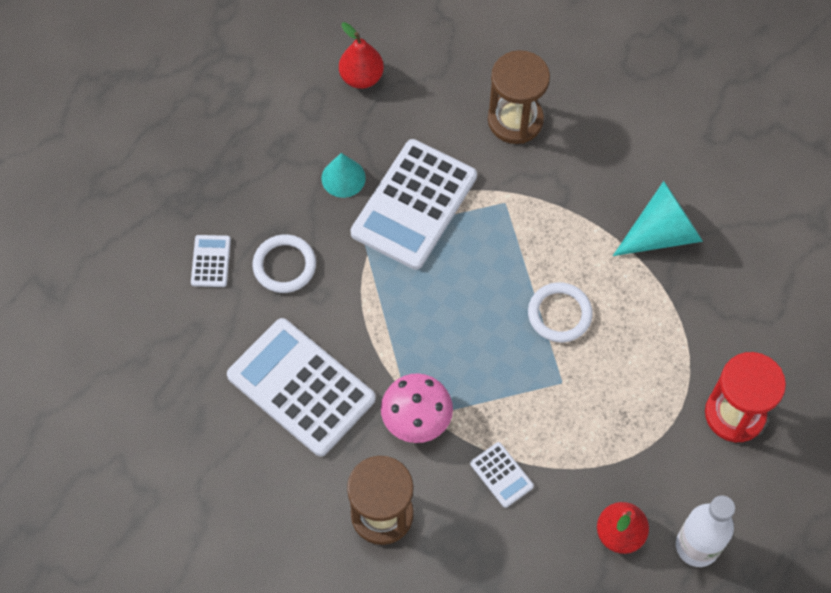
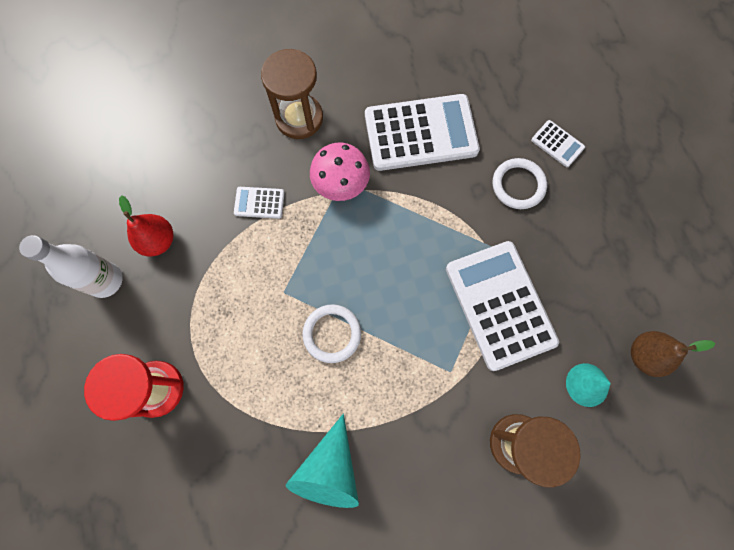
camera: 130 degrees right, 10 degrees up
turquoise cone [321,153,366,198] -> turquoise cone moved to [566,363,611,407]
red pear [339,22,384,89] -> brown pear [631,331,715,377]

